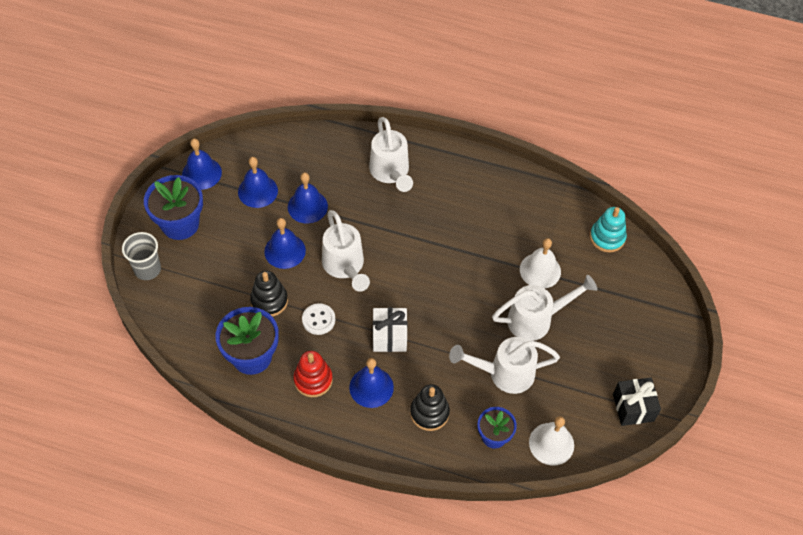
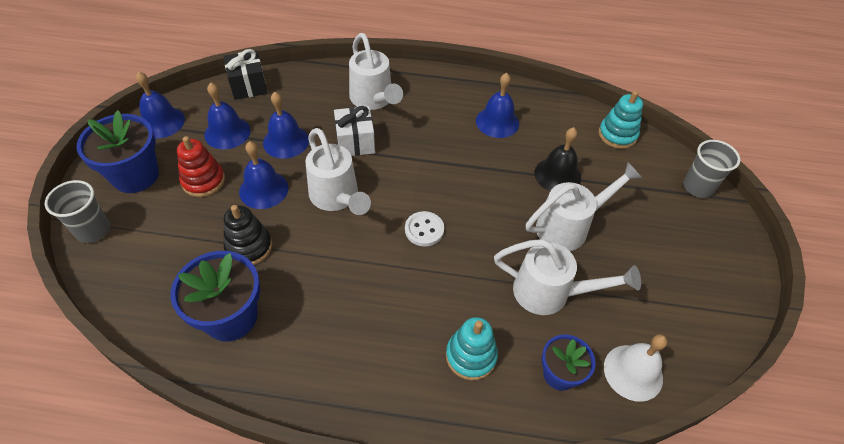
camera: 10 degrees left, 5 degrees down
red stacking toy [294,351,333,397] -> red stacking toy moved to [177,136,225,197]
white button [302,303,335,335] -> white button moved to [405,211,444,246]
blue bell [349,358,394,408] -> blue bell moved to [476,73,519,138]
white gift [373,307,408,352] -> white gift moved to [334,106,375,156]
black stacking toy [410,384,450,431] -> turquoise stacking toy [446,317,498,380]
white watering can [449,337,560,394] -> white watering can turned 150 degrees counterclockwise [494,239,641,315]
white bell [520,238,561,289] -> black bell [535,127,581,191]
black gift [613,378,661,426] -> black gift moved to [224,49,267,100]
none -> grey cup [683,140,740,198]

